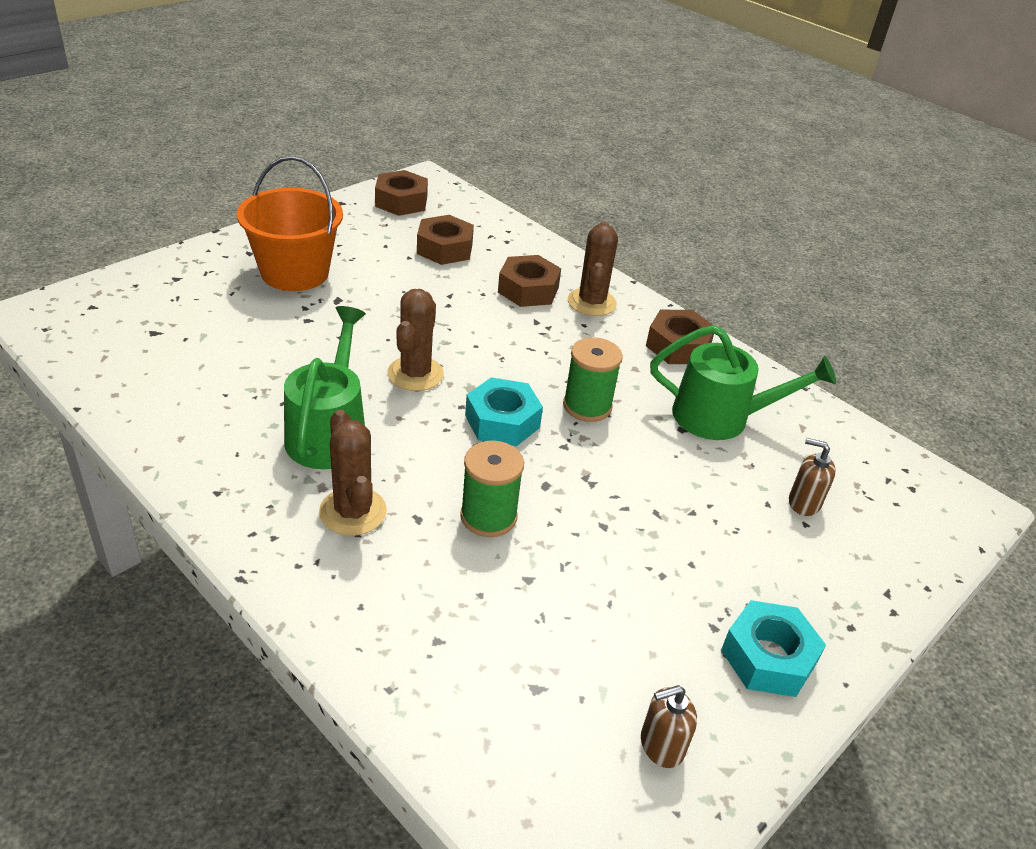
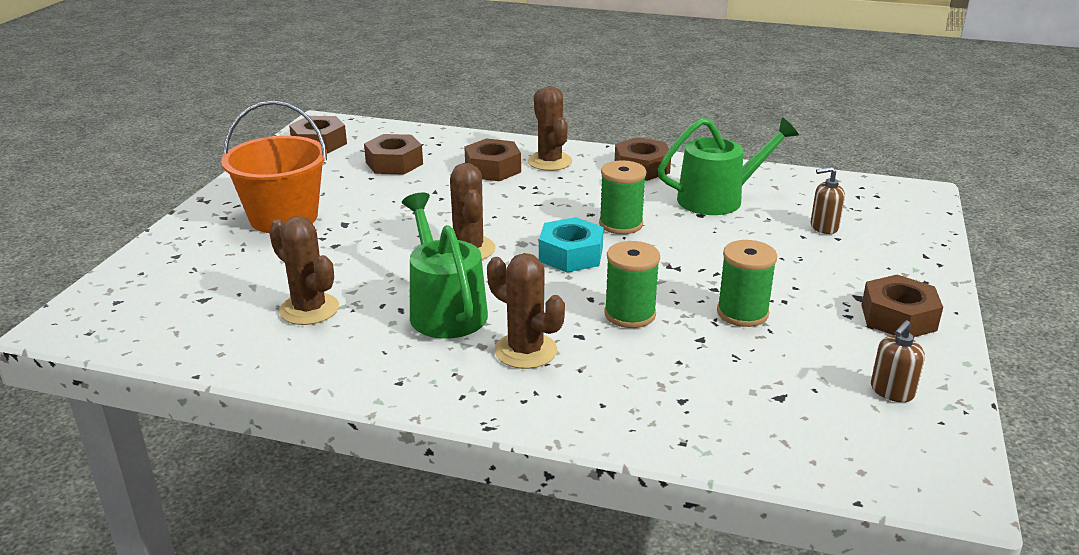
camera: 25 degrees left, 10 degrees down
turquoise nut [721,600,826,697] -> brown nut [861,275,943,337]
none -> brown cactus [269,216,339,325]
none -> green spool [717,240,777,327]

